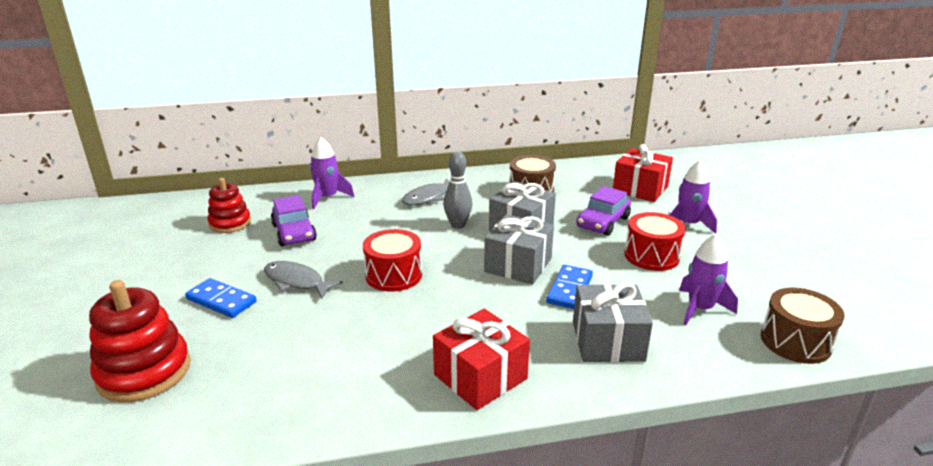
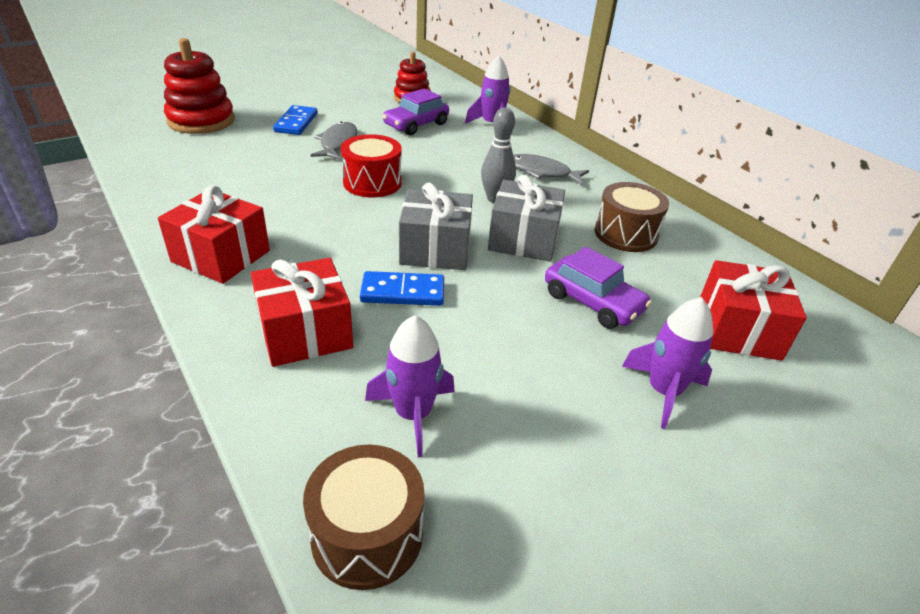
camera: 65 degrees right, 10 degrees up
grey gift [573,283,653,362] -> red gift [251,258,353,367]
purple car [576,186,631,236] -> purple car turned 150 degrees counterclockwise [545,247,652,329]
red drum [624,212,686,271] -> none

